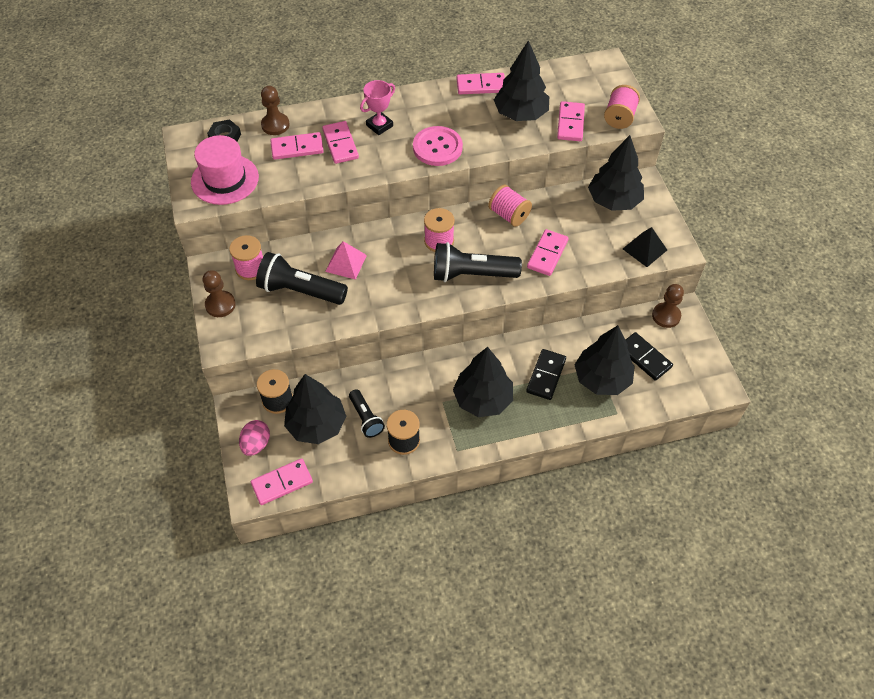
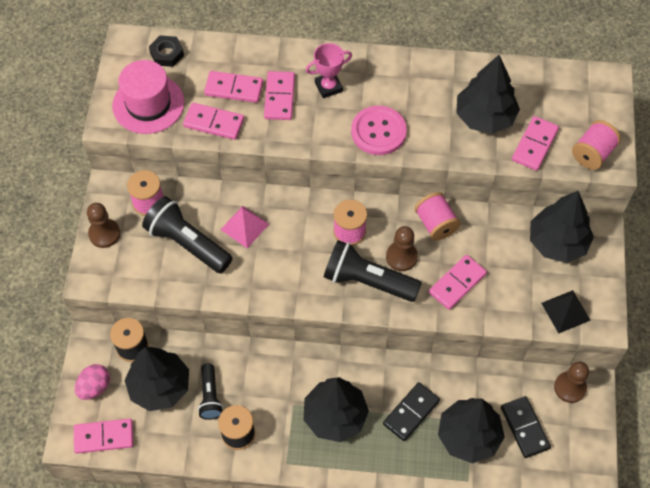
camera: 20 degrees right, 5 degrees up
brown pawn [261,86,289,135] -> brown pawn moved to [386,226,418,271]
pink domino [456,73,505,94] -> pink domino moved to [183,103,244,140]

